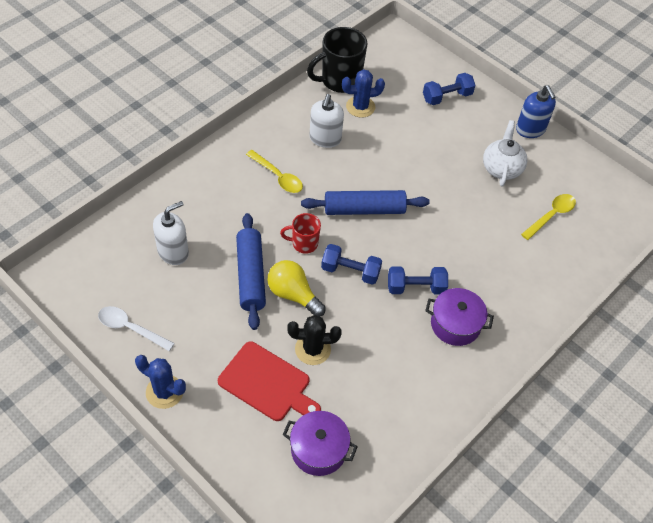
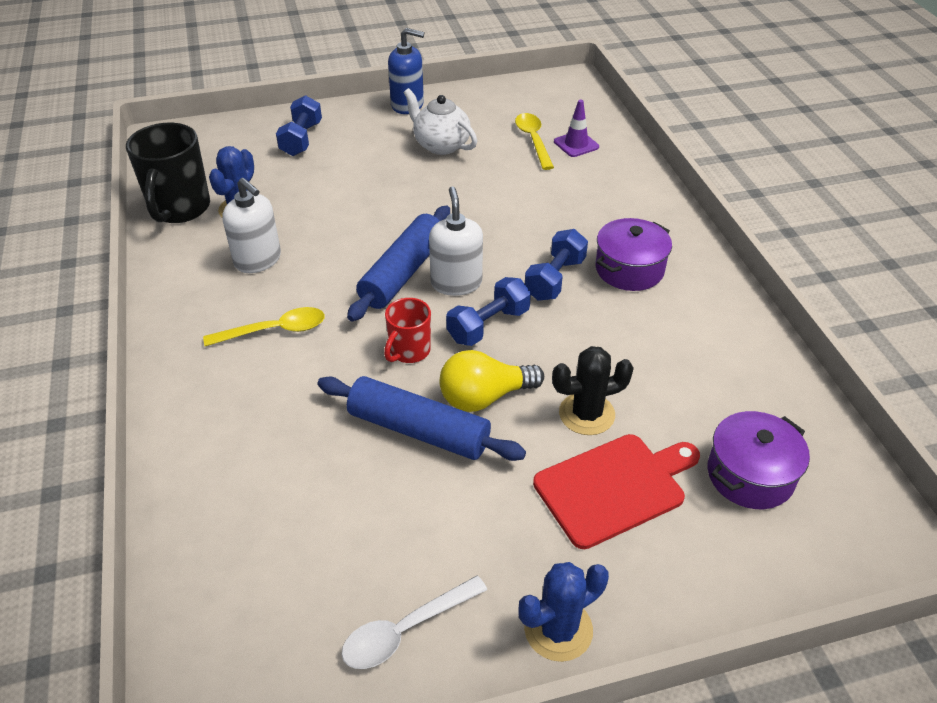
camera: 55 degrees left, 10 degrees down
white soap dispenser [153,201,189,265] -> white soap dispenser moved to [429,187,483,296]
black cactus [288,315,342,365] -> black cactus turned 45 degrees clockwise [552,346,634,435]
none -> purple traffic cone [554,100,599,157]

